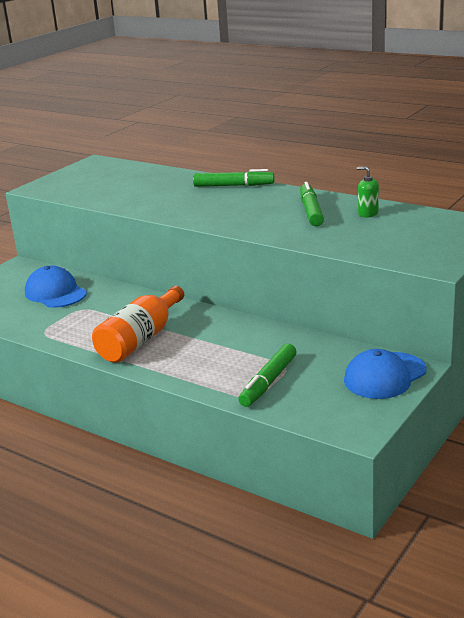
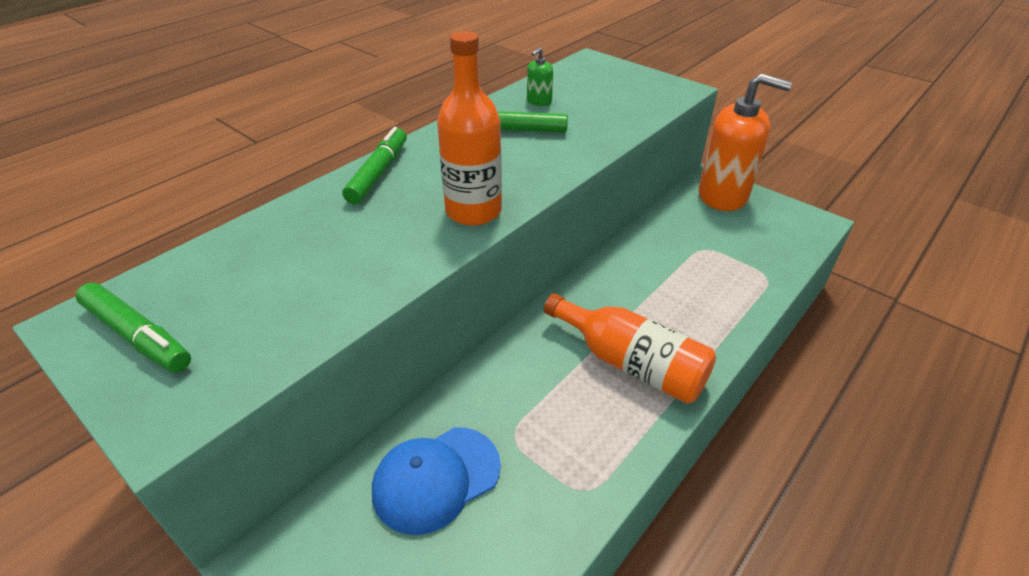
camera: 85 degrees left, 15 degrees up
green marker [238,344,297,407] -> green marker moved to [76,283,191,372]
blue cap [344,349,427,399] -> orange soap dispenser [699,73,792,211]
none -> orange bottle [437,31,502,226]

